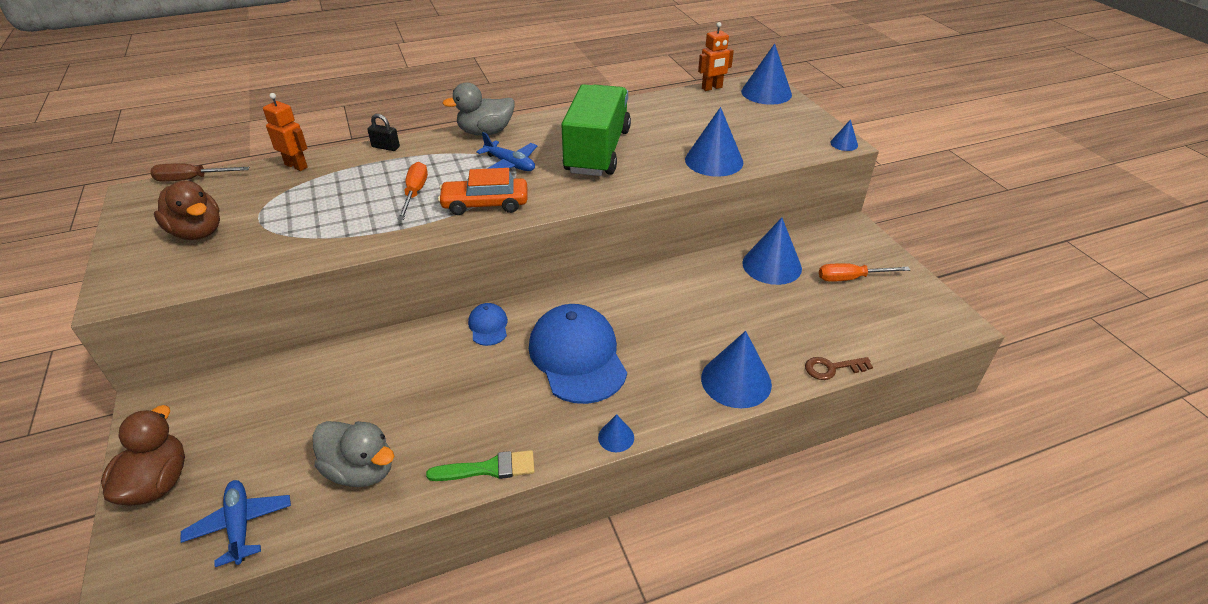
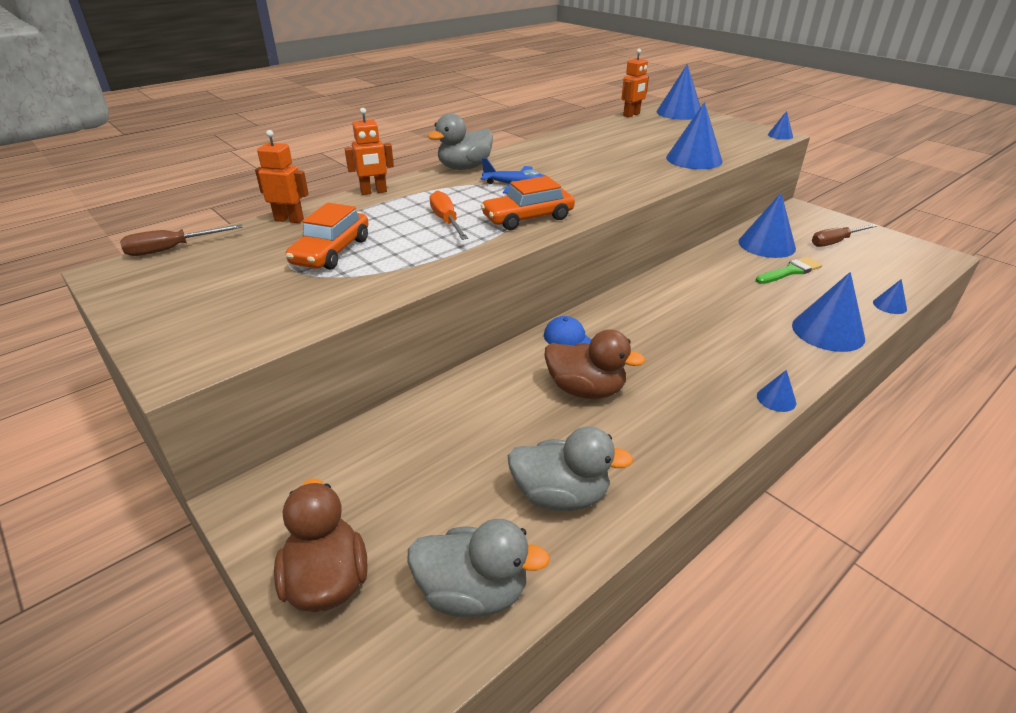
camera: 20 degrees left, 5 degrees down
brown duck [154,181,220,240] -> brown duck moved to [544,329,645,399]
blue plane [181,480,291,567] -> grey duck [408,519,550,617]
black padlock [367,114,400,151] -> orange robot [345,108,394,195]
green brush [426,450,535,481] -> green brush moved to [756,257,822,284]
blue cap [529,304,627,404] -> none
green truck [561,84,631,176] -> none
brown key [805,357,873,380] -> blue cone [873,279,907,314]
orange screwdriver [819,263,910,282] -> brown screwdriver [812,224,877,247]
none -> orange car [286,203,369,270]

